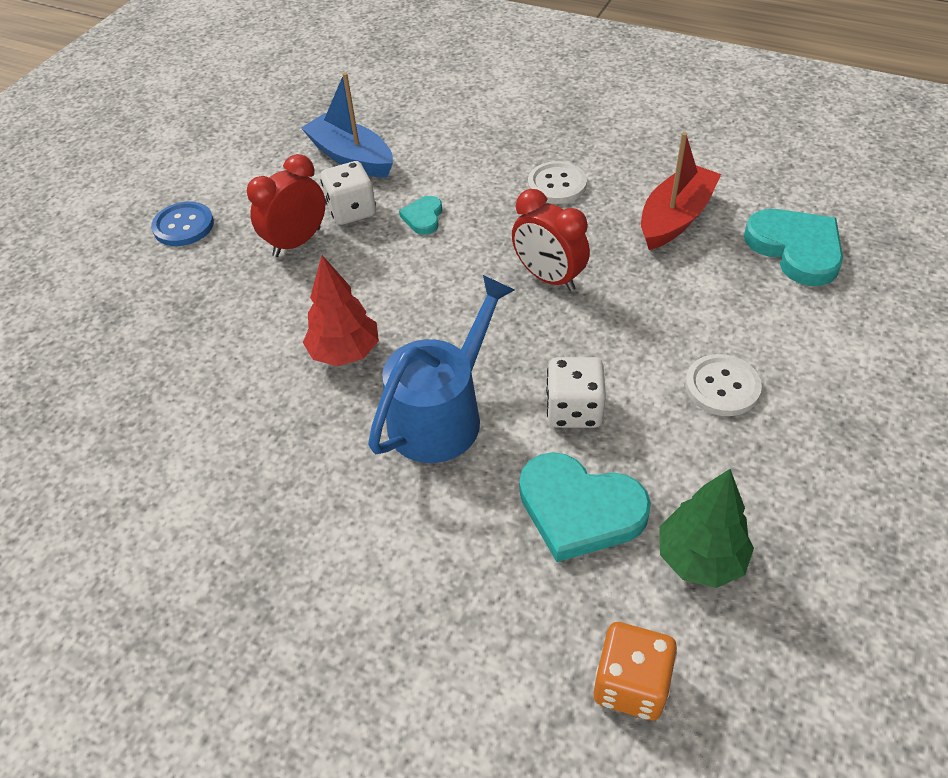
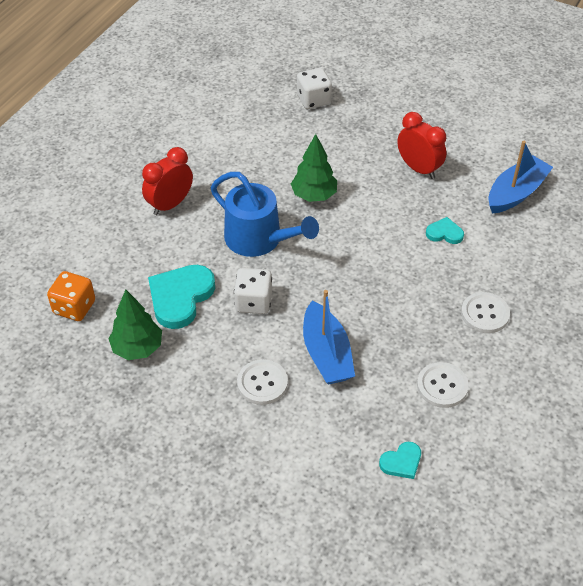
camera: 90 degrees right, 0 degrees up
blue button [151,202,214,246] -> none
red tree [303,255,379,366] -> green tree [291,134,337,202]
white dice [320,161,376,225] -> white dice moved to [297,68,332,109]
red clock [512,189,590,291] -> red clock moved to [142,147,193,215]
red boat [641,132,721,250] -> white button [417,362,469,408]
turquoise heart [744,209,843,286] -> turquoise heart [379,442,421,479], size x0.51
none -> blue boat [303,290,355,385]

